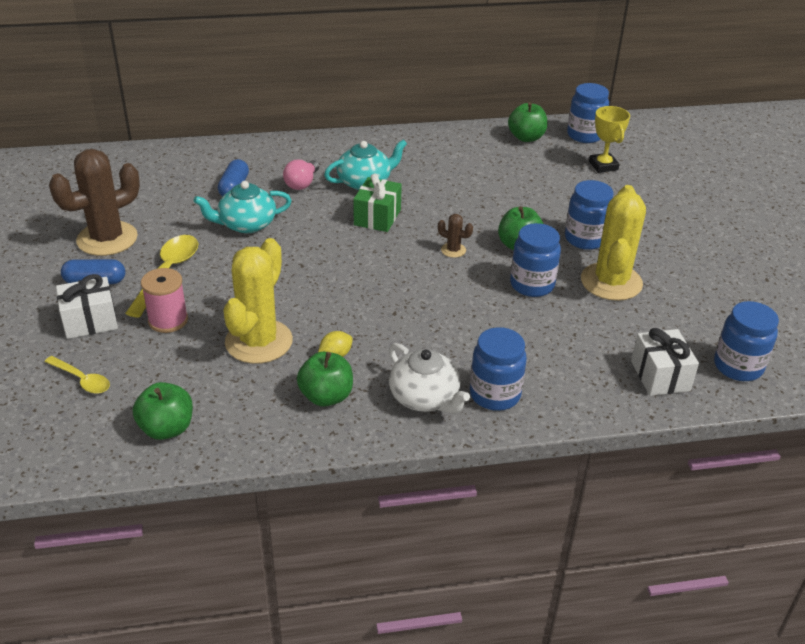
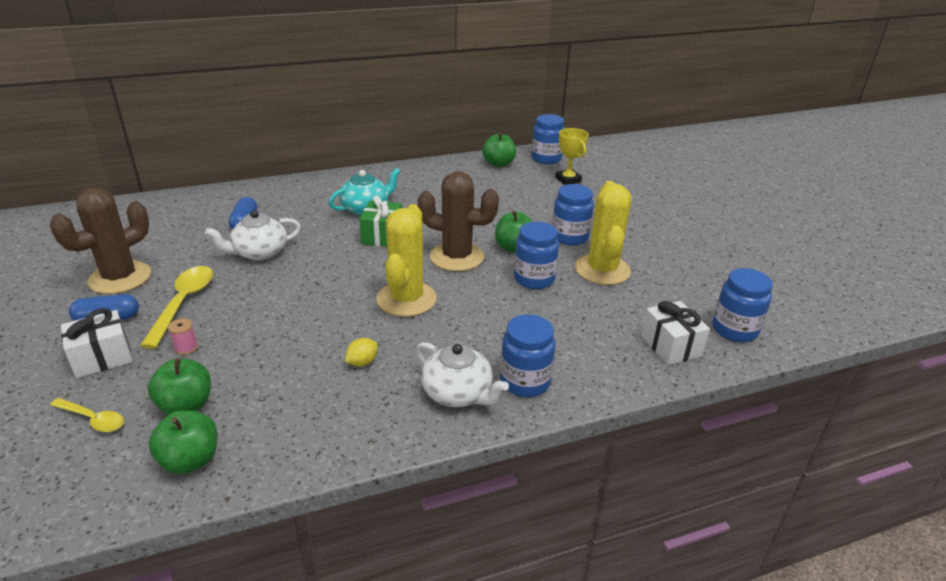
camera: 10 degrees left, 5 degrees down
pink spool [141,268,188,333] -> pink spool [168,318,198,355], size x0.56
turquoise teapot [194,181,292,233] -> white teapot [205,210,301,260]
yellow cactus [223,238,293,364] -> yellow cactus moved to [376,204,437,317]
pink light bulb [283,160,319,190] -> none
green apple [297,352,353,407] -> green apple moved to [148,358,211,414]
brown cactus [438,214,473,258] -> brown cactus [418,171,499,271], size x2.35

